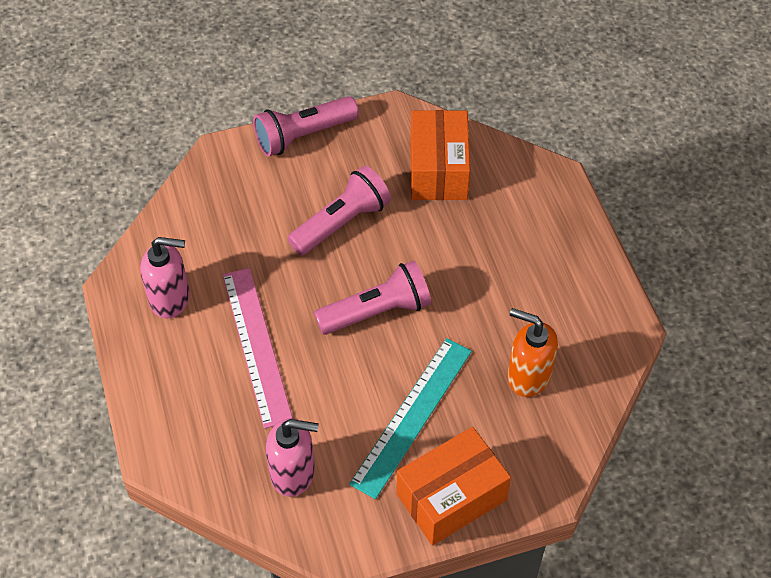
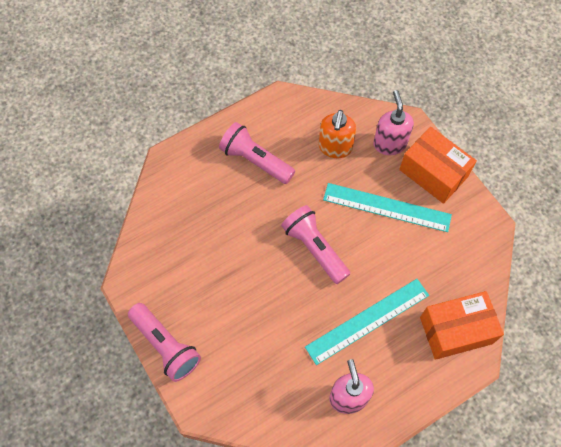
camera: 105 degrees left, 10 degrees up
pink ruler [223,268,293,429] -> turquoise ruler [305,279,429,365]
pink soap dispenser [266,419,319,497] -> pink soap dispenser moved to [373,90,414,155]
pink flashlight [287,166,391,255] -> pink flashlight moved to [219,122,295,184]
orange box [411,110,470,200] -> orange box moved to [420,291,504,360]

